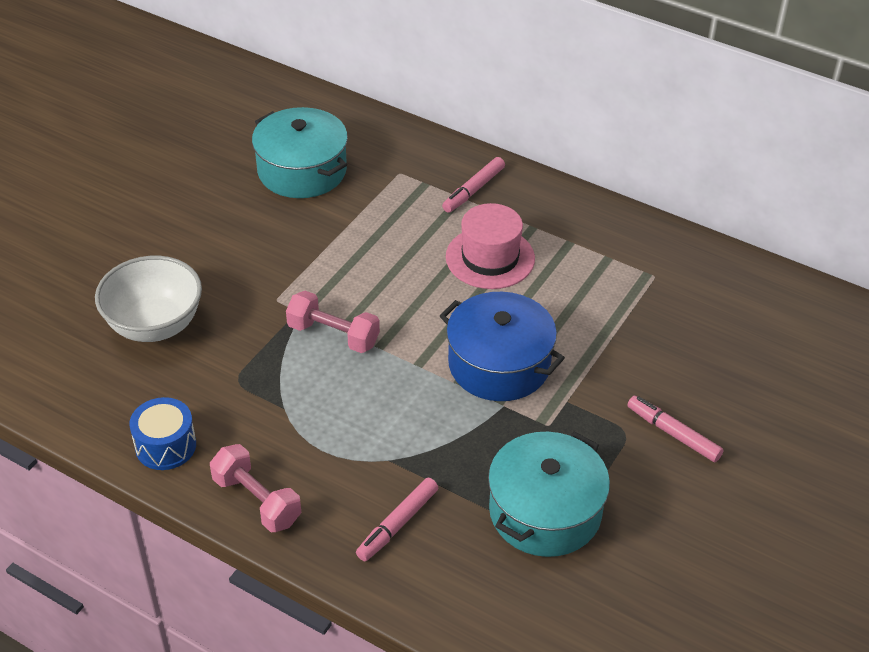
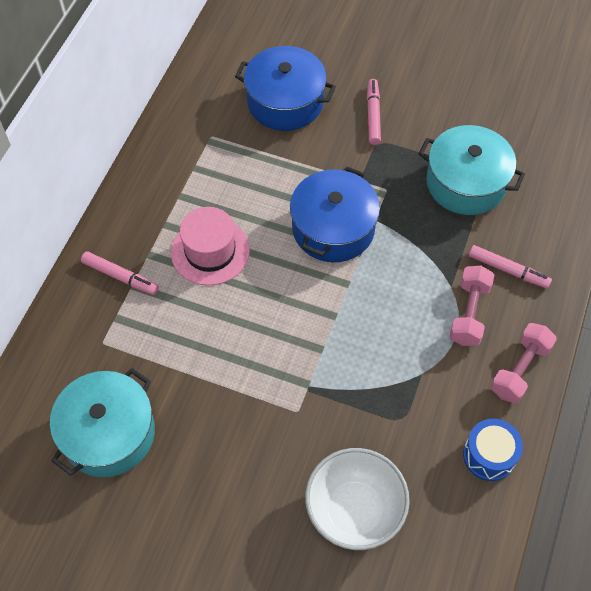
camera: 100 degrees left, 15 degrees up
pink dumbbell [286,291,380,353] -> pink dumbbell moved to [449,266,494,346]
pink marker [627,396,723,462] -> pink marker turned 150 degrees clockwise [367,79,381,145]
none -> blue pot [235,46,336,131]

